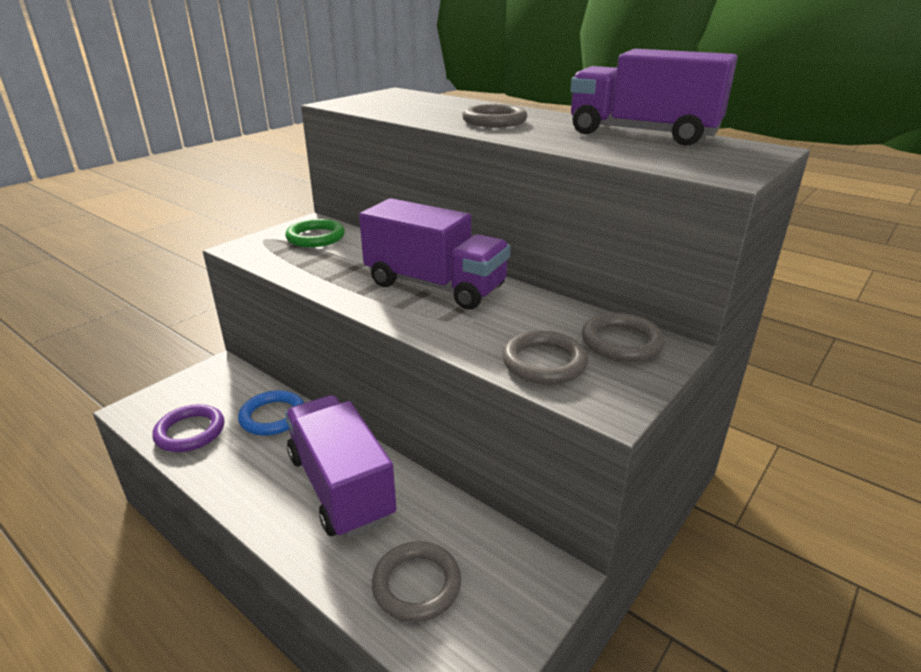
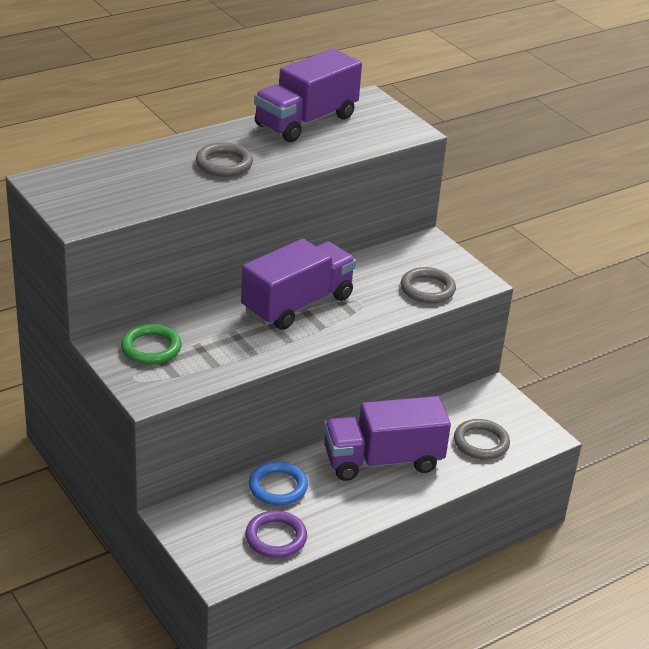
camera: 75 degrees left, 5 degrees up
grey ring [582,313,665,362] -> none

